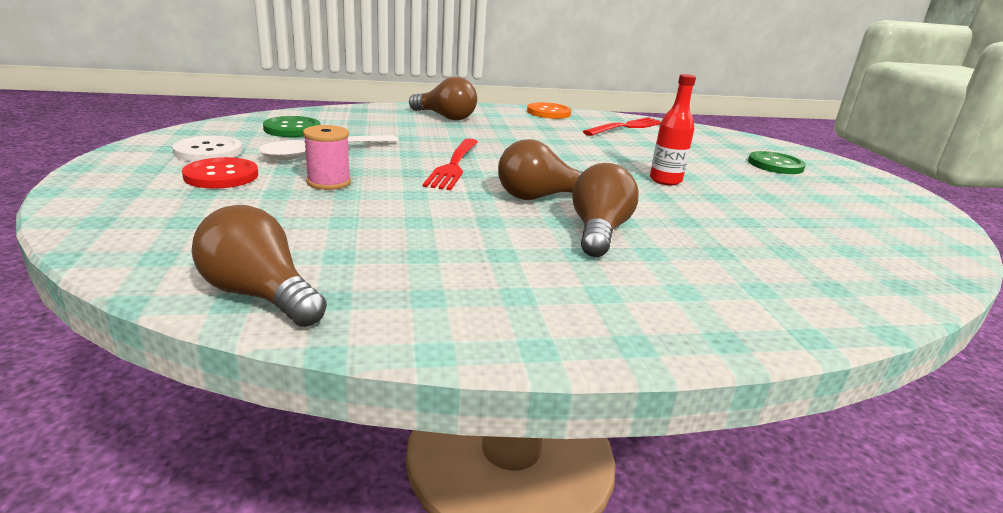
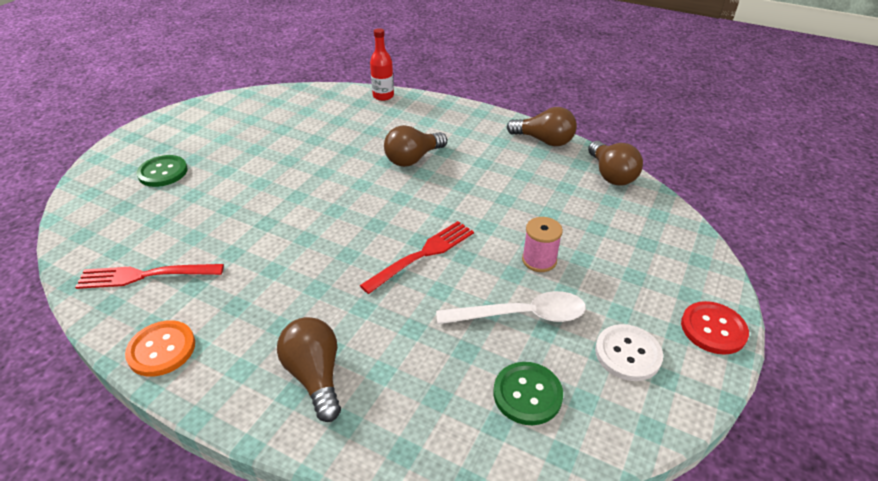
camera: 140 degrees left, 15 degrees up
red button [182,157,258,189] -> red button moved to [681,301,749,355]
brown light bulb [498,139,583,200] -> brown light bulb moved to [507,107,577,146]
red bottle [650,74,696,185] -> red bottle moved to [370,28,394,101]

